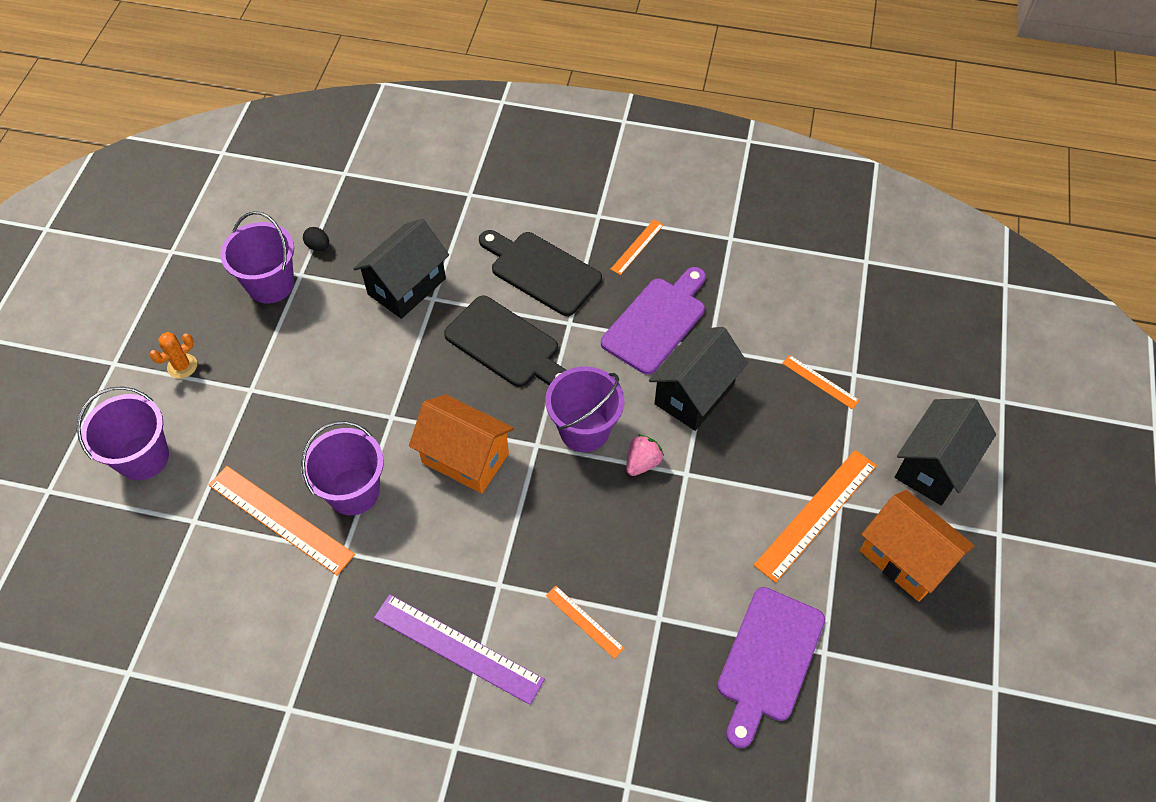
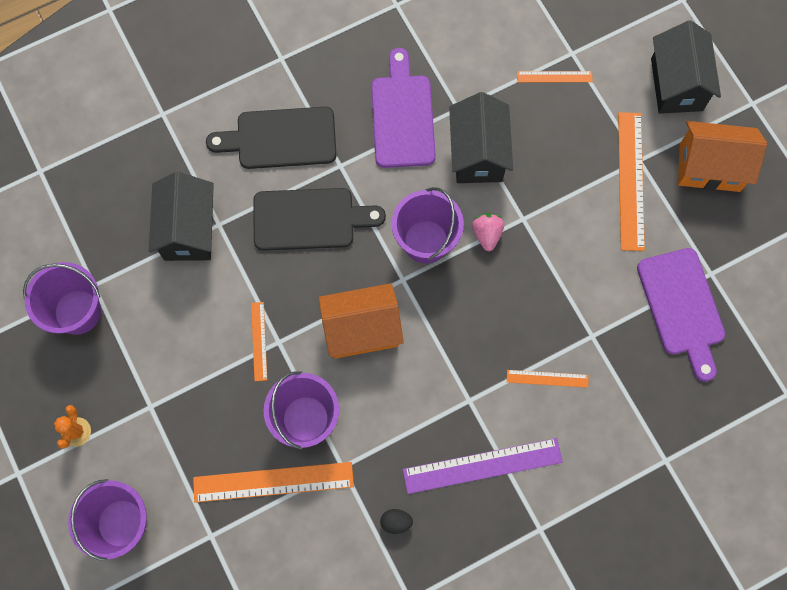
camera: 40 degrees left, 15 degrees up
black egg [303,227,329,251] -> black egg moved to [380,509,413,534]
orange ruler [610,220,664,275] -> orange ruler moved to [251,302,267,381]

